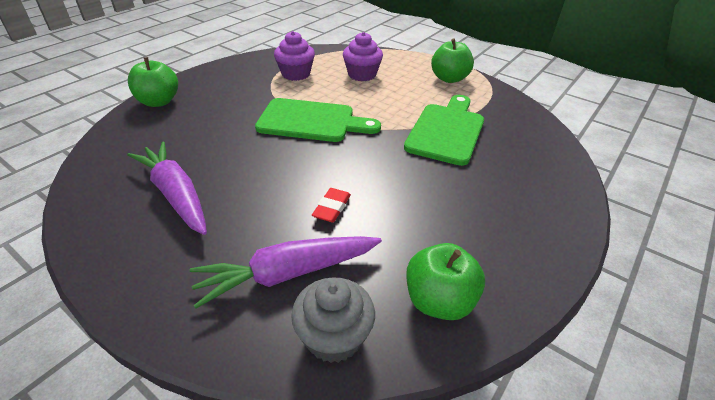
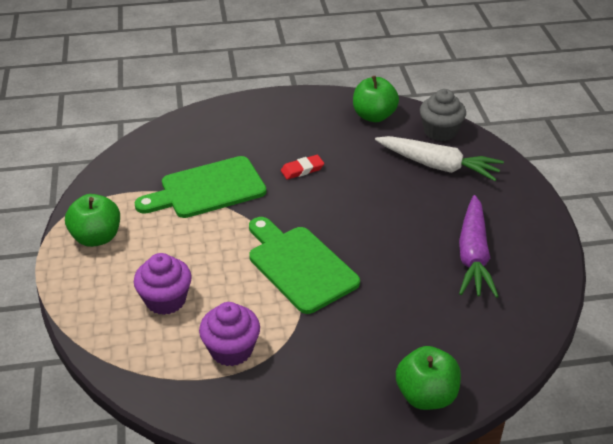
camera: 135 degrees left, 0 degrees up
purple carrot [190,236,382,308] -> white carrot [375,136,504,181]
red eraser [312,188,351,223] -> red eraser moved to [281,155,324,180]

